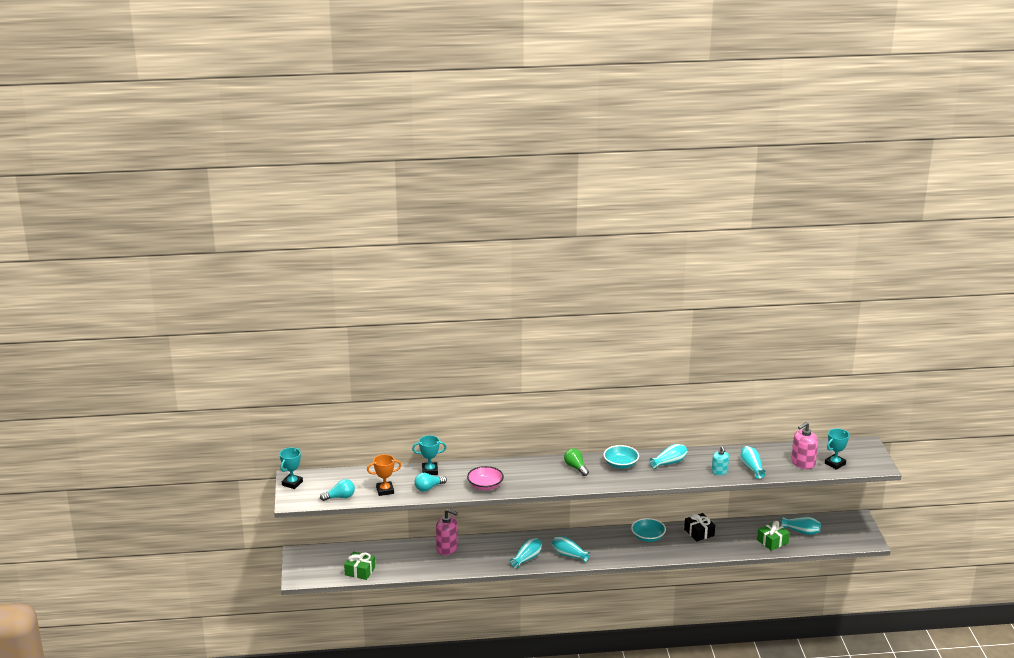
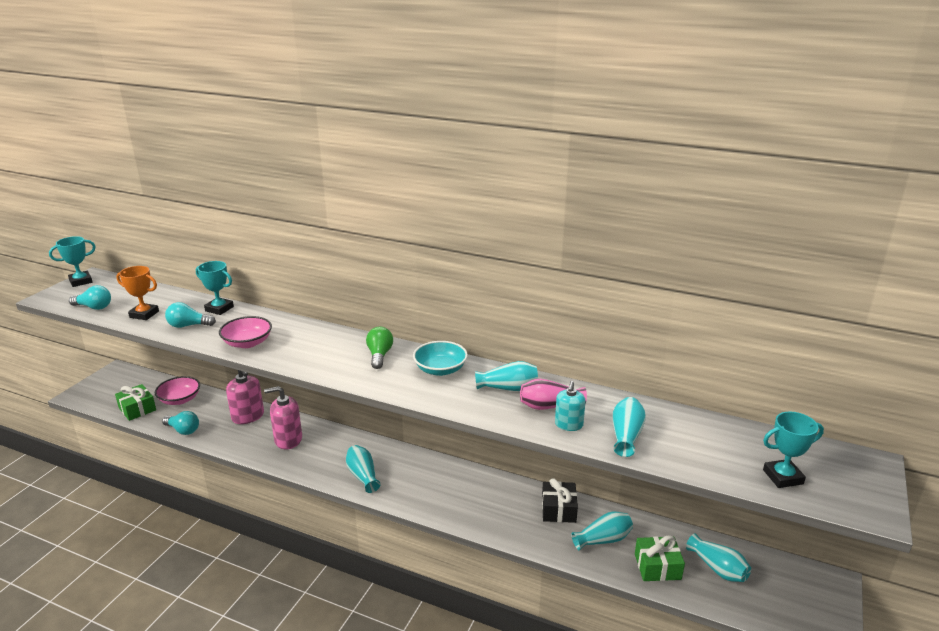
camera: 30 degrees right, 0 degrees up
turquoise vase [510,538,542,568] -> turquoise vase moved to [571,511,633,550]
turquoise bowl [631,518,666,542] -> none
pink soap dispenser [791,422,818,469] -> pink soap dispenser moved to [264,386,302,449]
none -> pink bowl [155,376,200,405]
none -> turquoise light bulb [162,411,199,435]
none -> pink vase [520,379,587,410]

